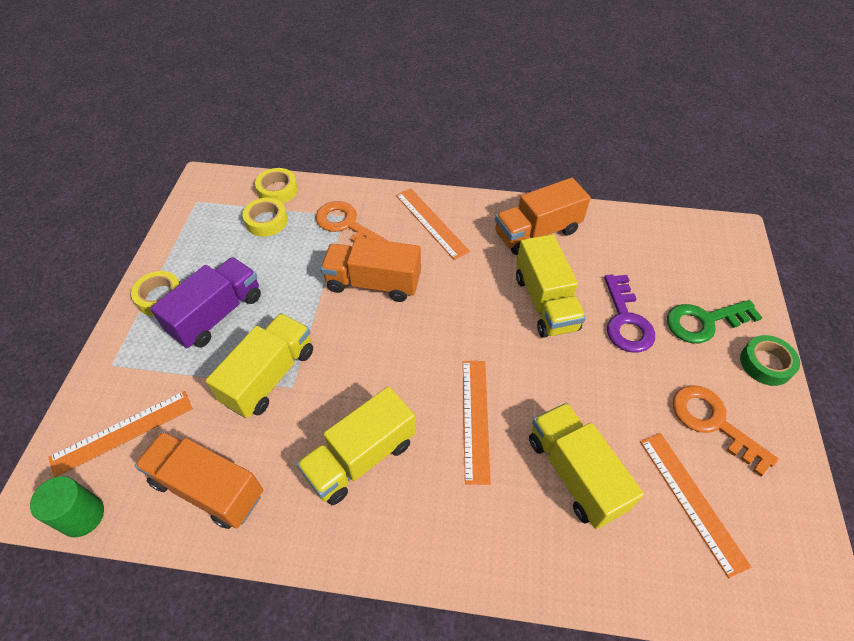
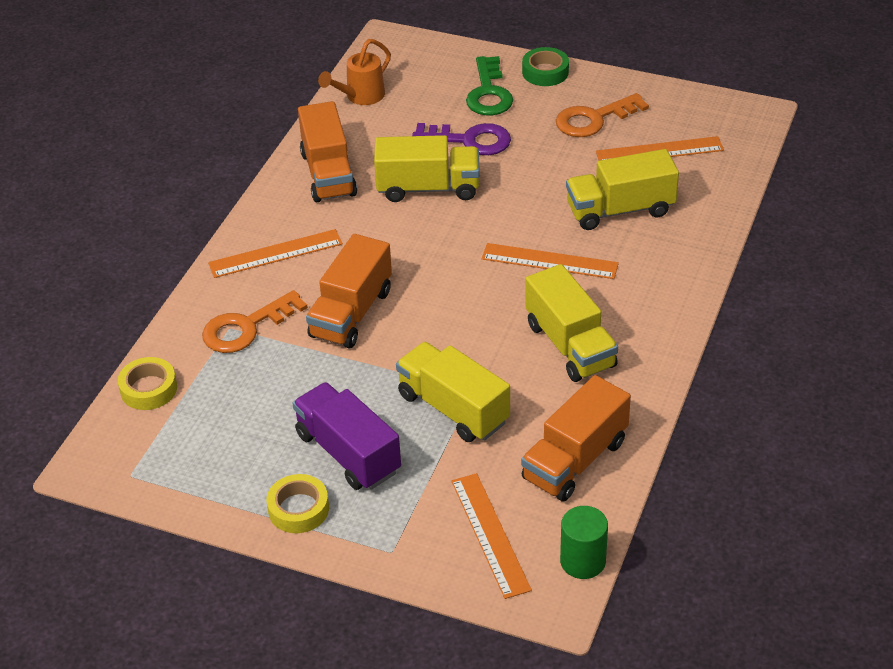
camera: 75 degrees left, 10 degrees down
yellow tape [243,198,288,237] -> none
none -> orange watering can [318,39,391,105]

